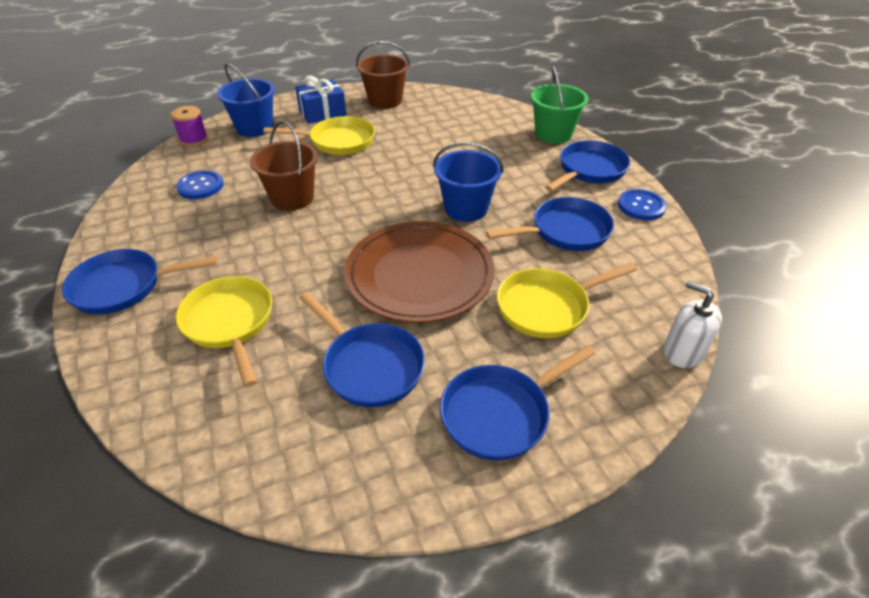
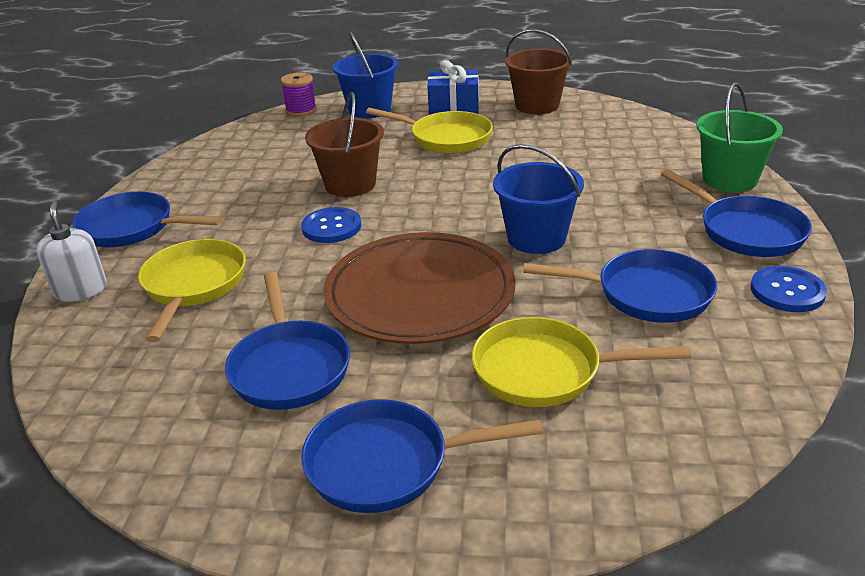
camera: 30 degrees right, 10 degrees down
blue button [176,170,224,199] -> blue button moved to [301,207,361,243]
blue pan [545,140,630,191] -> blue pan turned 75 degrees clockwise [661,169,812,257]
white soap dispenser [664,281,722,368] -> white soap dispenser moved to [36,201,107,302]

